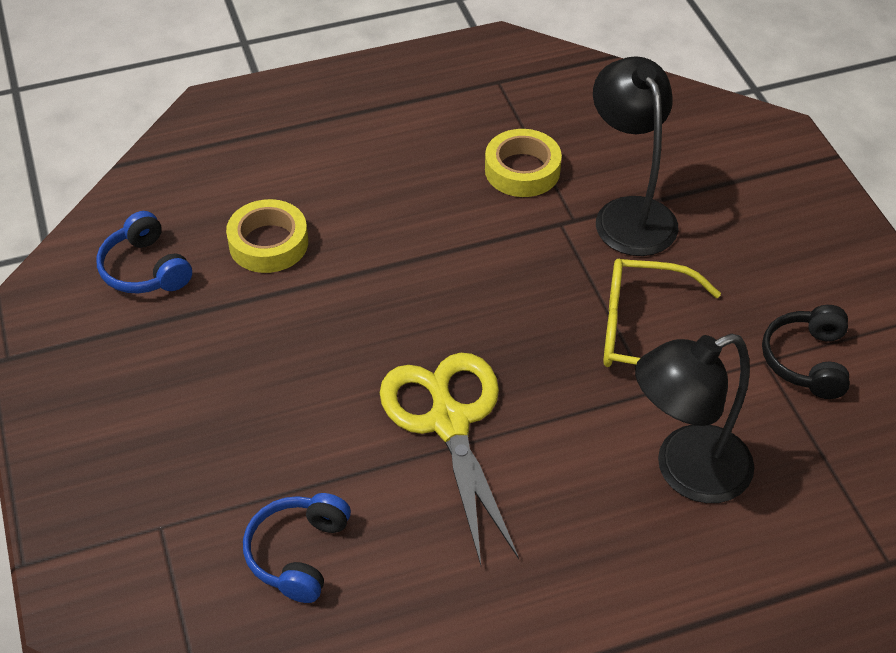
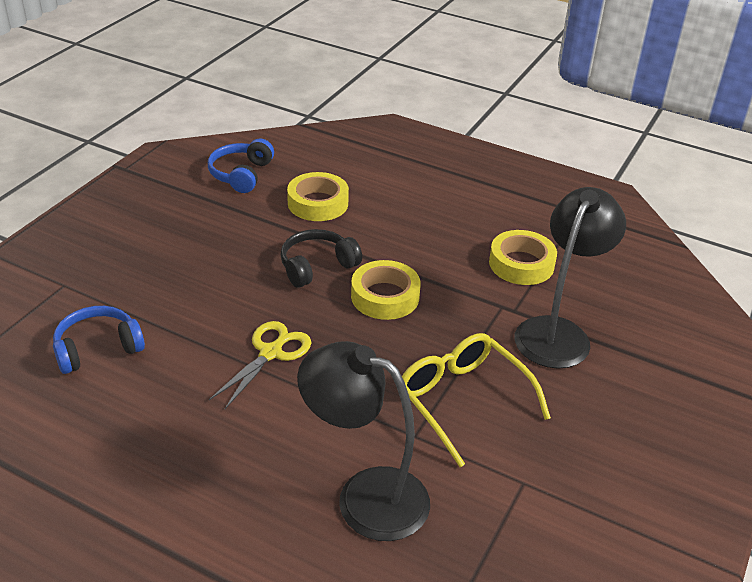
camera: 45 degrees right, 10 degrees down
yellow scissors [380,353,519,565] -> yellow scissors [209,321,311,409], size x0.61
black headphones [762,305,850,399] -> black headphones moved to [280,229,362,288]
none -> yellow tape [351,260,421,320]

